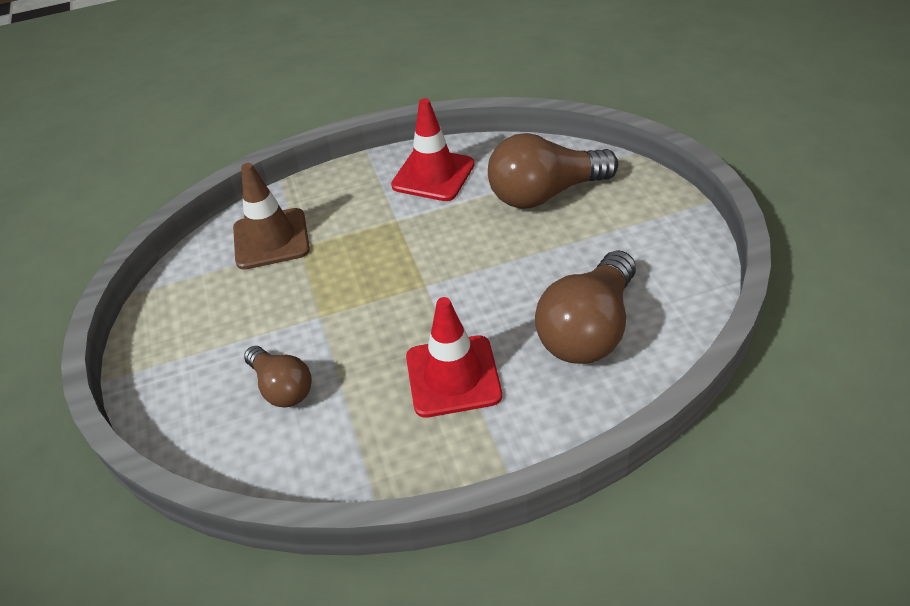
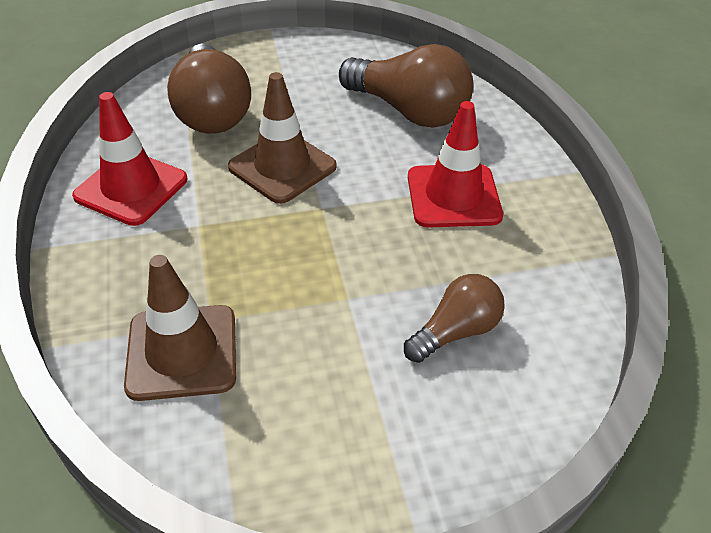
camera: 90 degrees left, 0 degrees up
none -> brown traffic cone [228,72,337,204]

